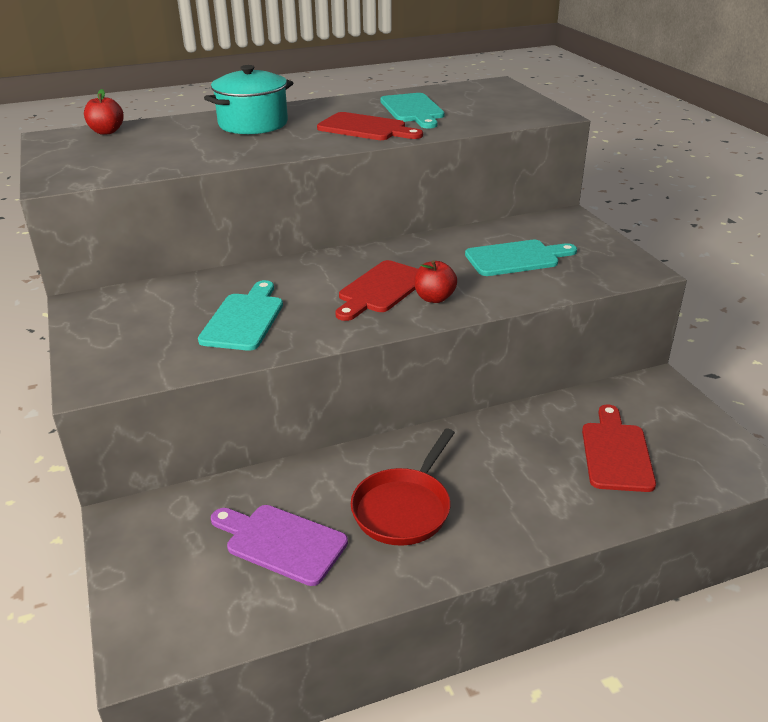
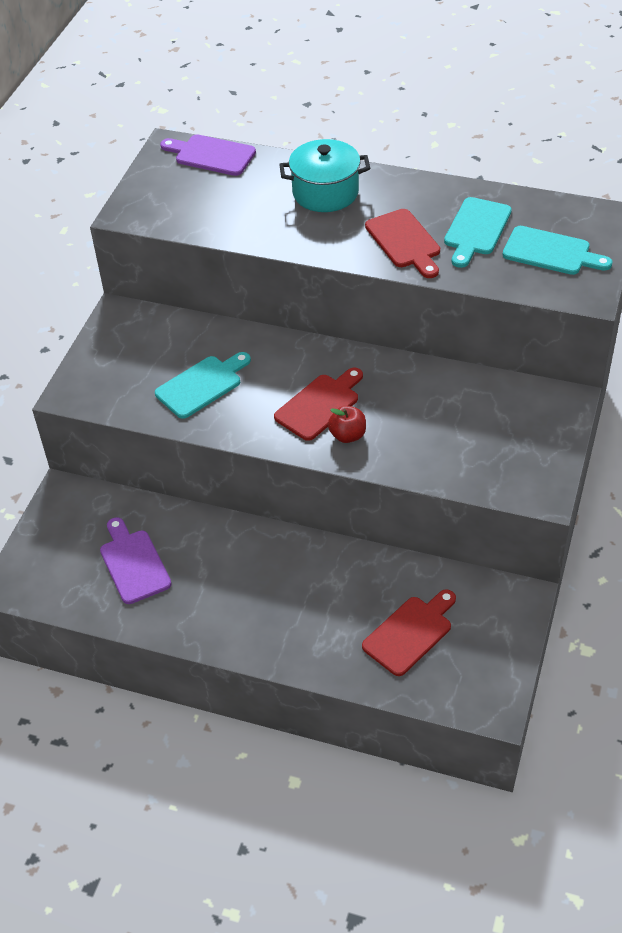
camera: 40 degrees right, 15 degrees up
red apple [84,89,124,135] -> purple cutting board [160,135,256,176]
red cutting board [335,260,418,321] -> red cutting board turned 150 degrees clockwise [274,368,363,441]
red pan [351,428,455,546] -> none
turquoise cutting board [465,240,577,276] -> turquoise cutting board moved to [503,226,612,275]

